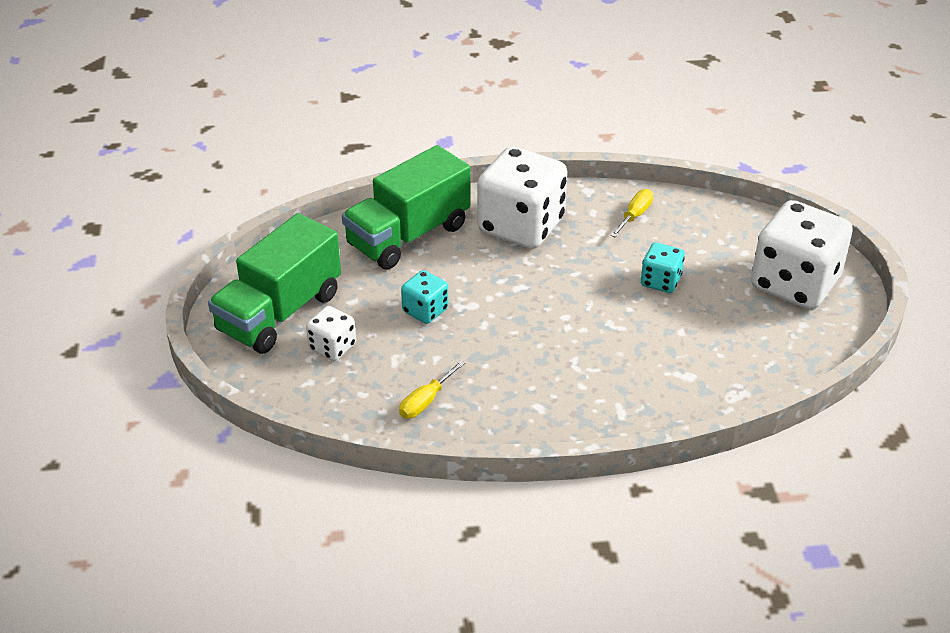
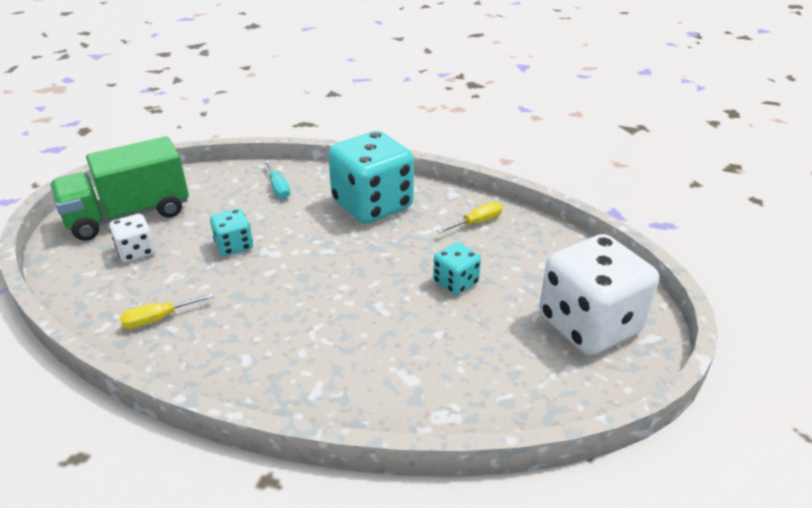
camera: 25 degrees right, 5 degrees down
green truck [342,145,470,269] -> turquoise screwdriver [264,160,291,199]
white dice [477,146,567,249] -> turquoise dice [328,131,414,224]

